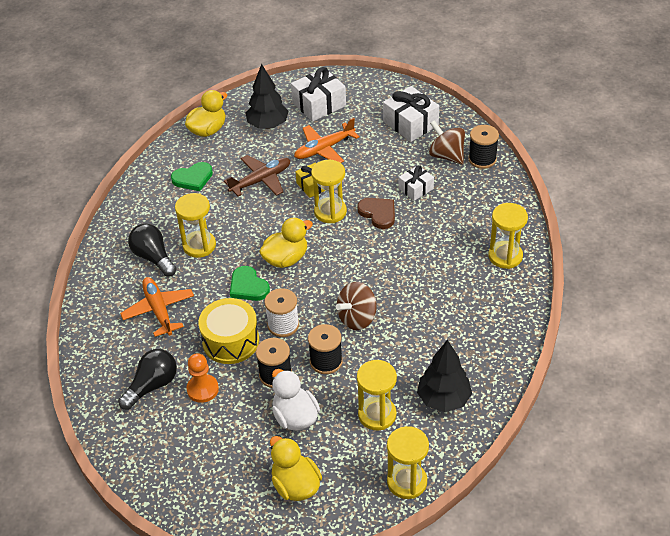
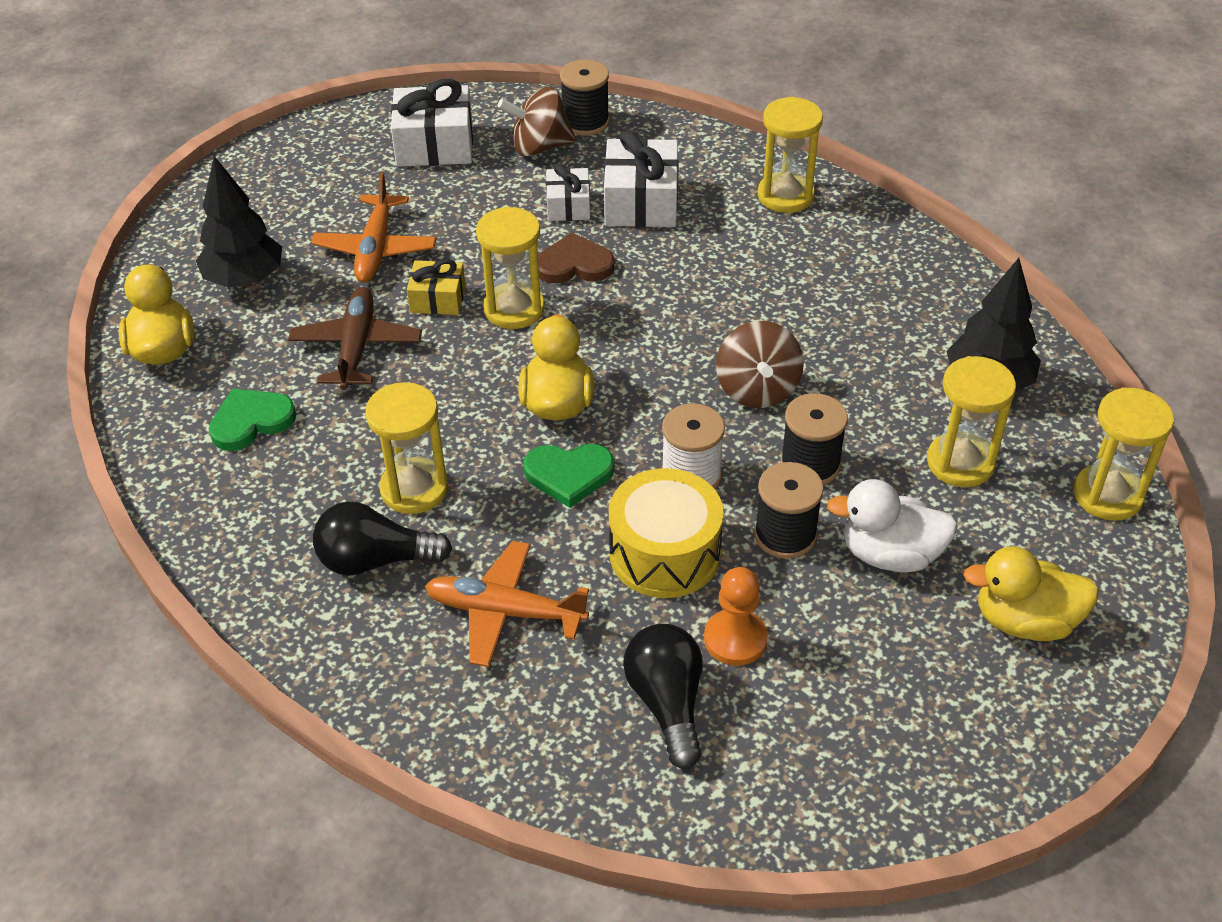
camera: 55 degrees left, 0 degrees up
green heart [171,162,213,191] -> green heart turned 135 degrees counterclockwise [209,389,296,451]
white gift [291,67,346,122] -> white gift moved to [604,130,679,227]

